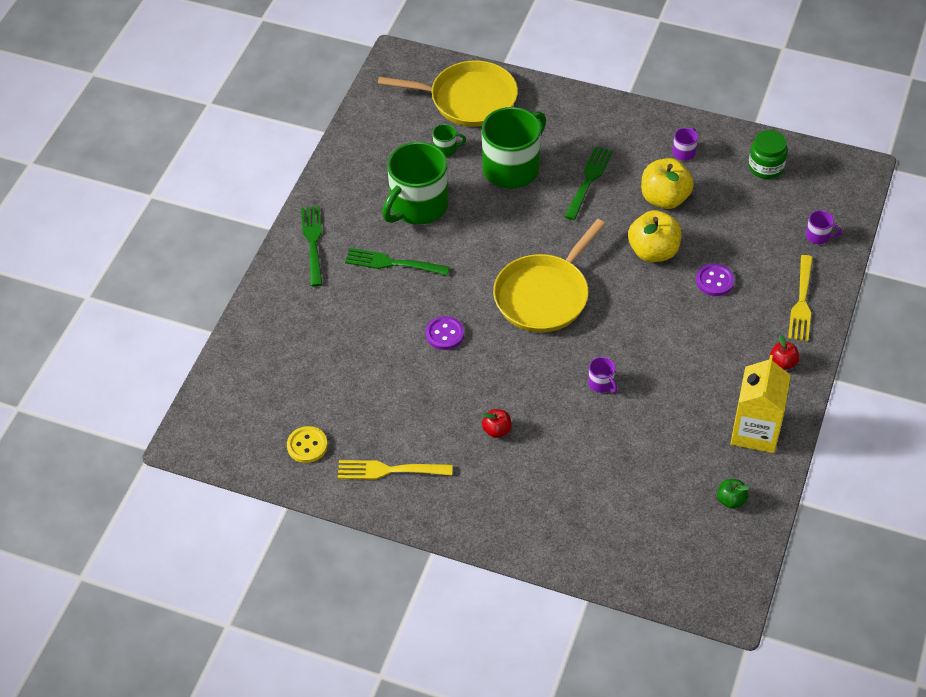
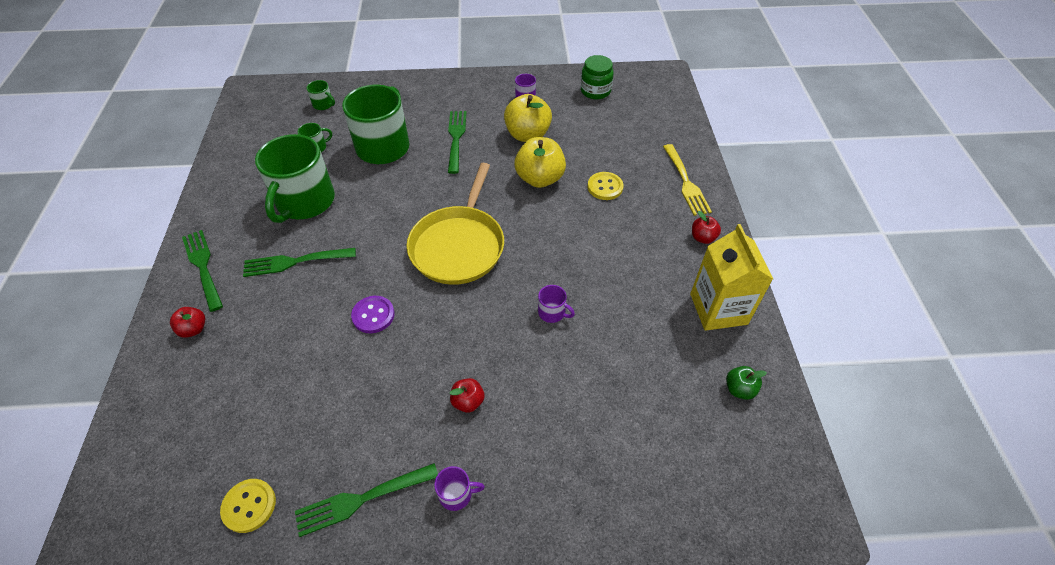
camera: 25 degrees left, 0 degrees up
yellow fork [338,460,453,479] -> green fork [295,463,438,537]
yellow pan [378,61,518,127] -> green mug [307,80,335,110]
purple button [696,264,735,296] -> yellow button [588,172,624,200]
purple mug [806,210,842,244] -> purple mug moved to [434,466,485,511]
none -> red apple [170,307,205,338]

